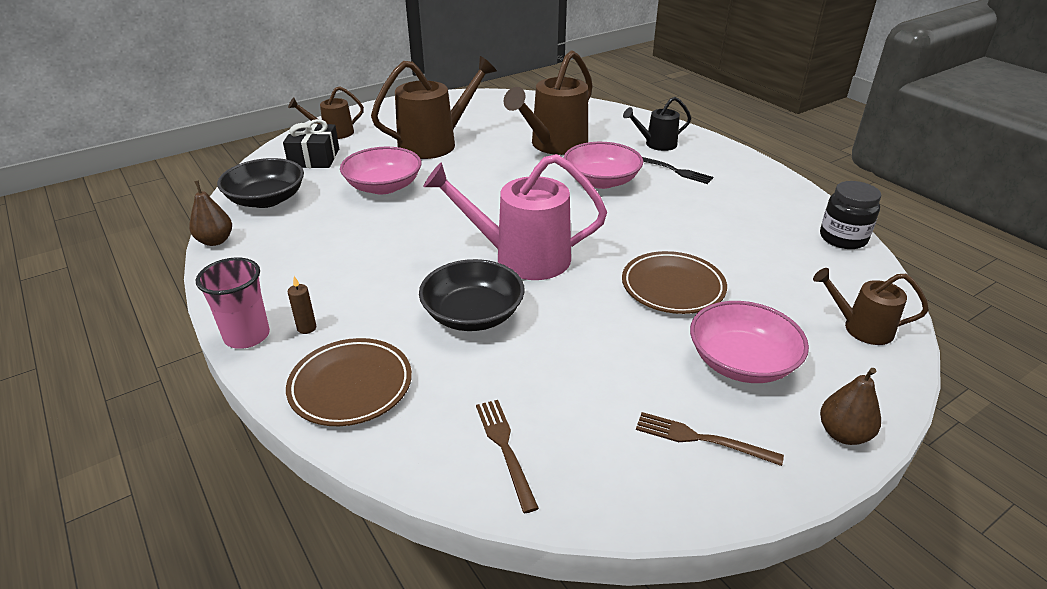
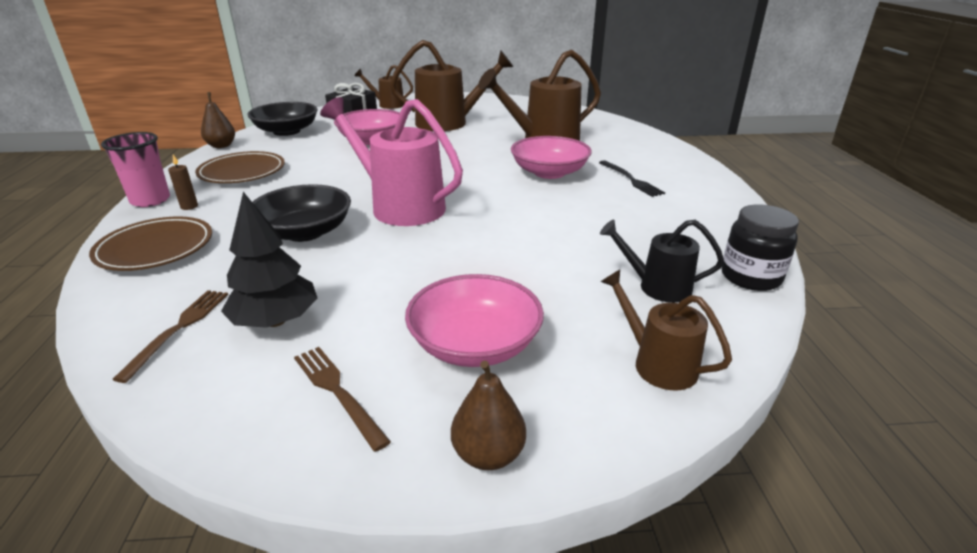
camera: 30 degrees right, 5 degrees down
brown plate [622,251,727,314] -> brown plate moved to [195,151,285,183]
black watering can [623,97,691,151] -> black watering can moved to [600,220,724,303]
none -> black tree [221,192,318,328]

